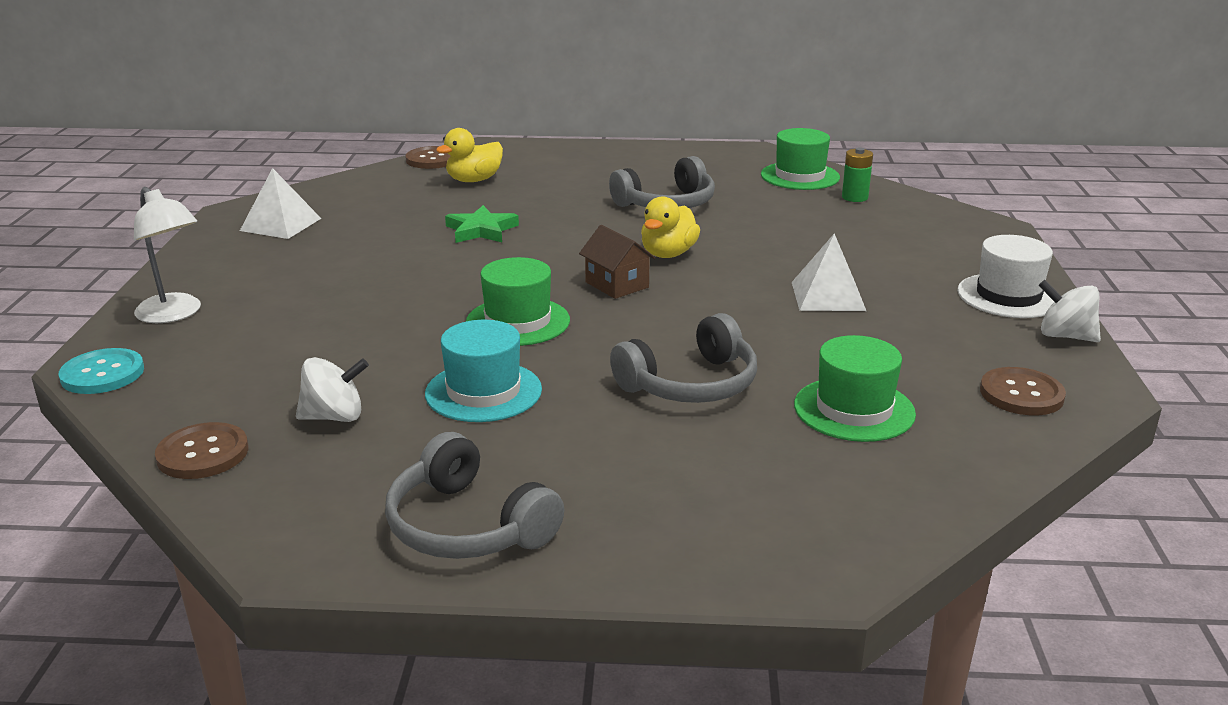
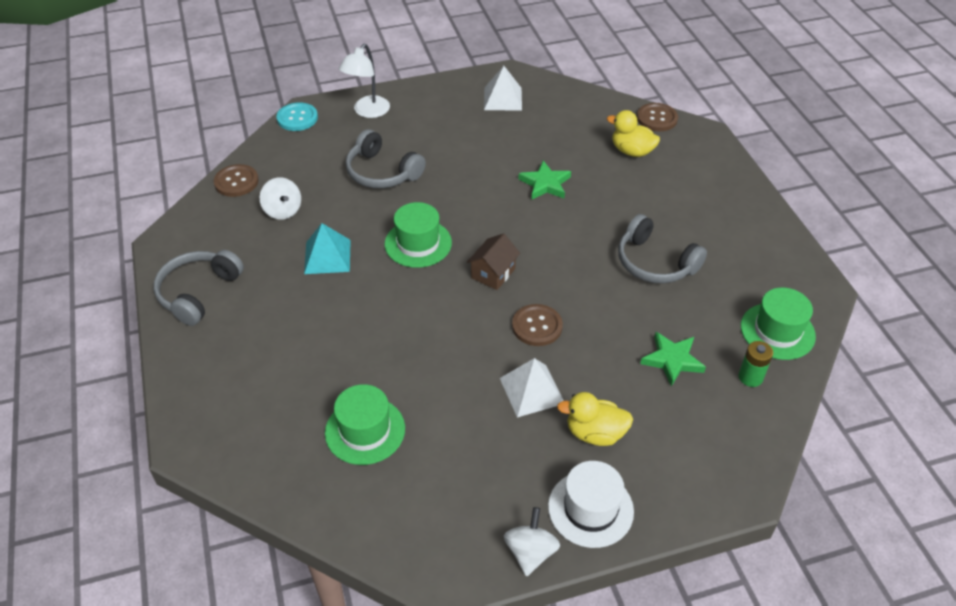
camera: 70 degrees right, 20 degrees up
turquoise hat [425,320,542,422] -> turquoise pyramid [304,223,351,274]
grey headphones [610,313,757,403] -> grey headphones moved to [346,129,426,188]
yellow duck [641,196,700,258] -> yellow duck moved to [557,392,633,446]
brown button [980,367,1066,415] -> brown button moved to [512,304,563,346]
none -> green star [640,332,706,386]

